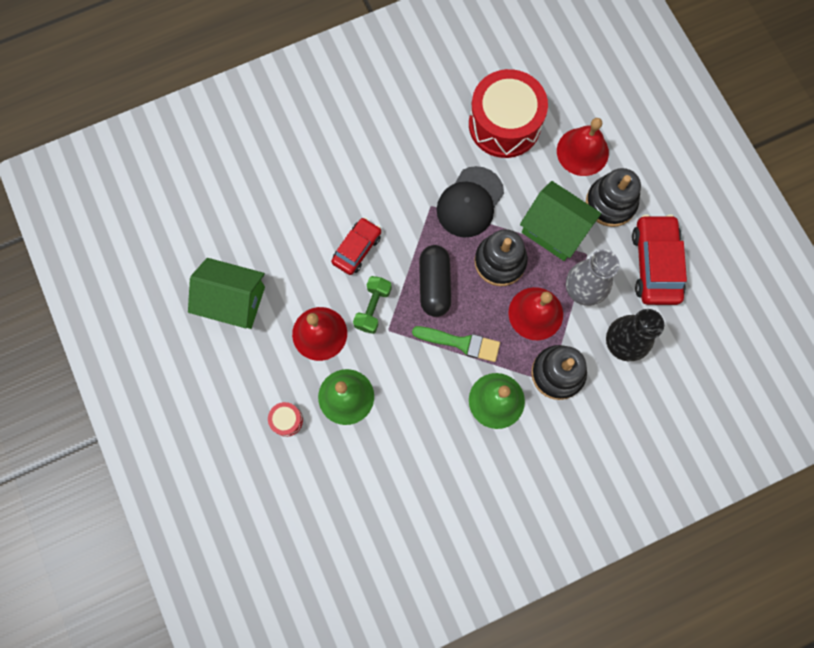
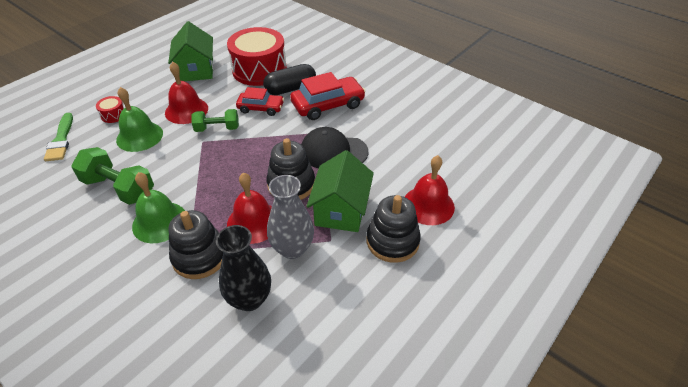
camera: 65 degrees right, 30 degrees down
green brush [412,326,500,362] -> green brush moved to [44,113,73,161]
black capsule [419,245,451,317] -> black capsule moved to [263,64,316,95]
red drum [469,69,548,158] -> red drum moved to [227,27,287,86]
red car [632,214,687,305] -> red car moved to [290,72,366,120]
none -> green dumbbell [71,147,154,205]

